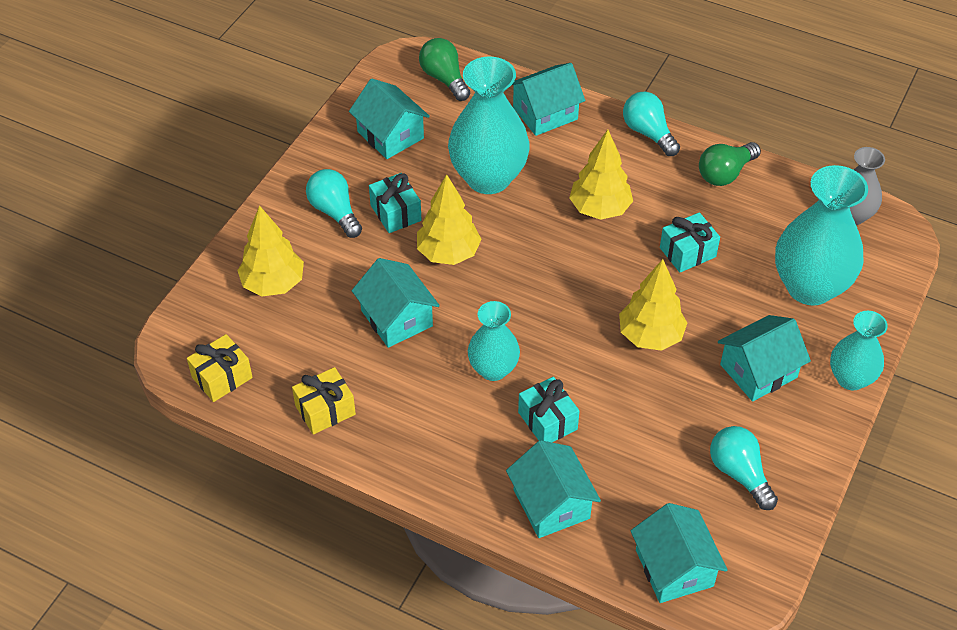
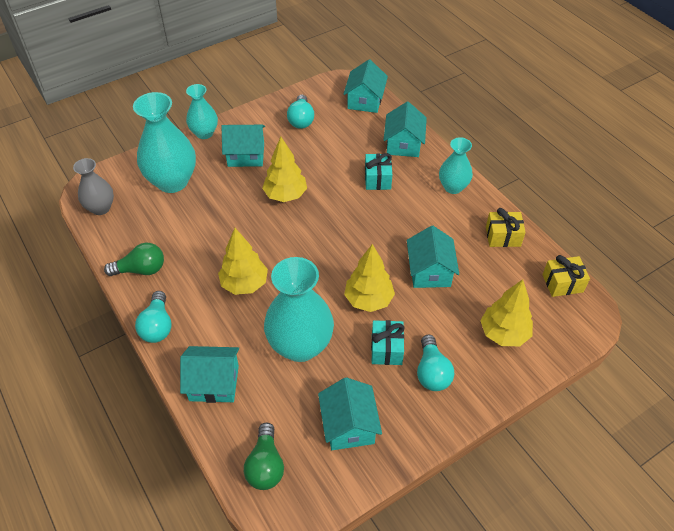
camera: 150 degrees left, 0 degrees up
turquoise vase [468,301,520,381] -> turquoise vase moved to [439,137,473,194]
turquoise gift [660,212,720,273] -> none

